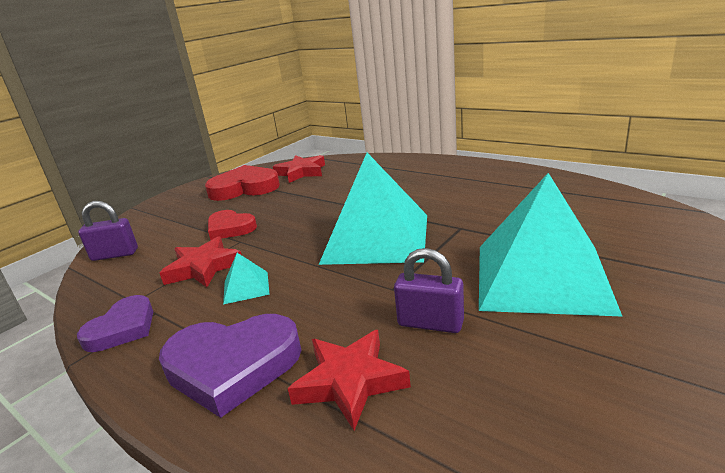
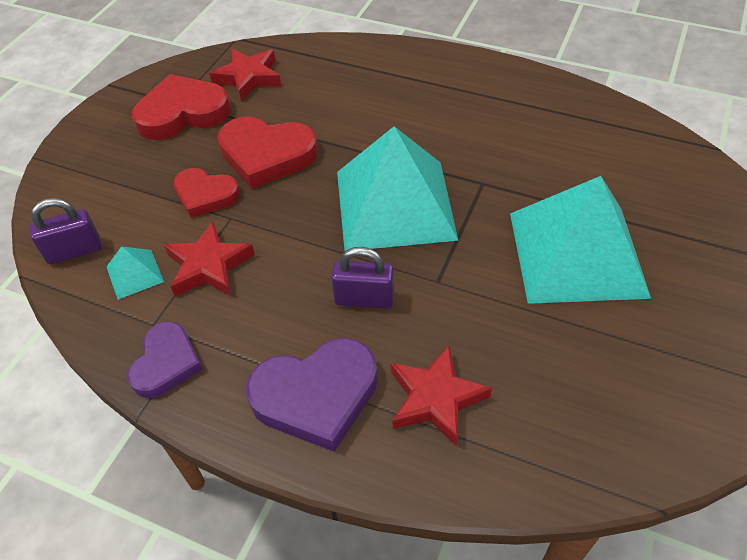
camera: 15 degrees left, 25 degrees up
turquoise pyramid [223,253,270,305] -> turquoise pyramid moved to [107,246,164,300]
purple padlock [394,248,464,333] -> purple padlock moved to [331,247,394,308]
none -> red heart [217,117,318,189]

